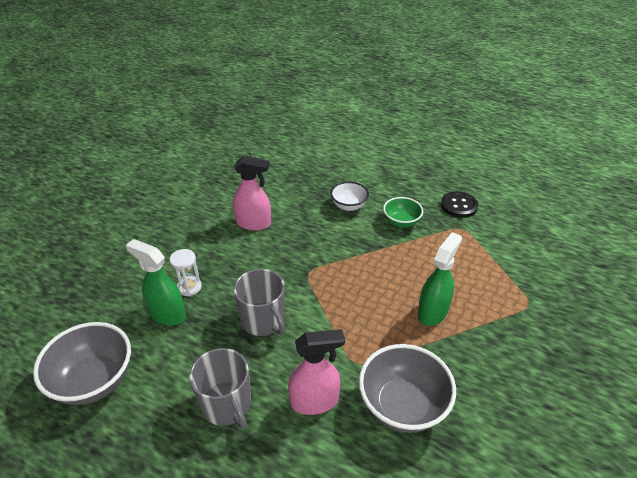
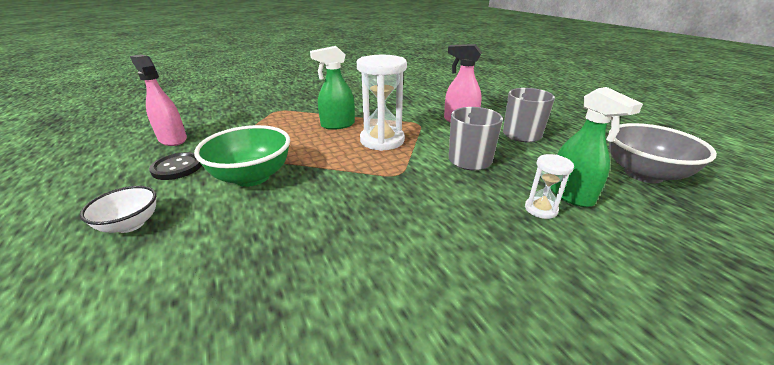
camera: 145 degrees left, 10 degrees down
pink spray bottle [233,156,271,231] -> pink spray bottle moved to [130,55,187,146]
white bowl [330,182,369,211] -> white bowl moved to [80,186,156,233]
grey bowl [359,344,456,433] -> none
green bowl [383,197,423,228] -> green bowl [194,125,290,187], size x1.70
none -> white hourglass [357,55,407,151]

